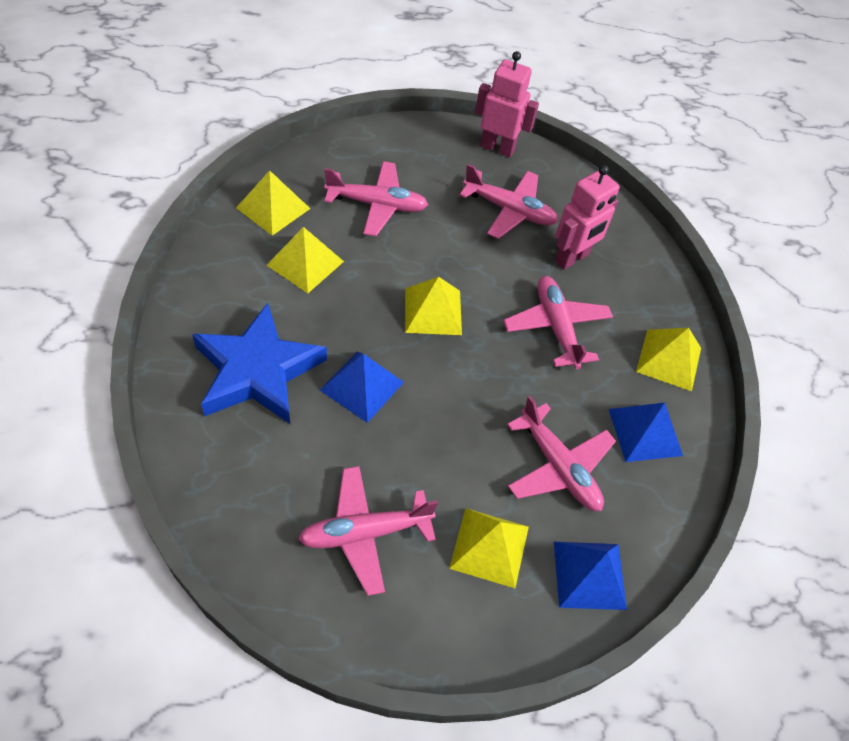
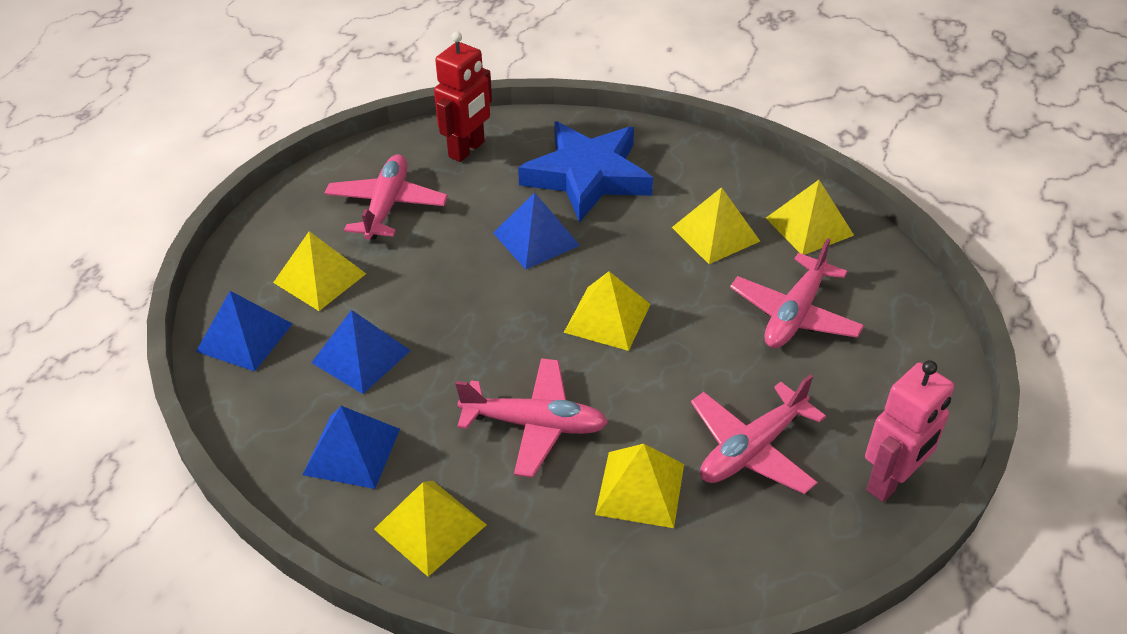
camera: 120 degrees right, 10 degrees down
pink plane [507,396,616,511] -> blue pyramid [311,310,411,394]
pink robot [555,165,620,270] -> yellow pyramid [595,444,684,528]
none -> red robot [434,31,492,162]

